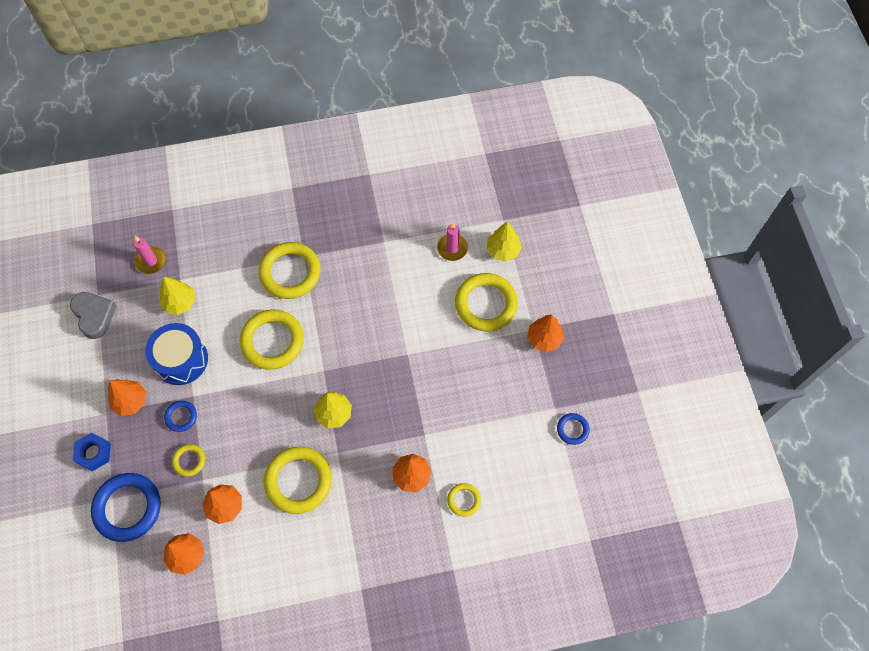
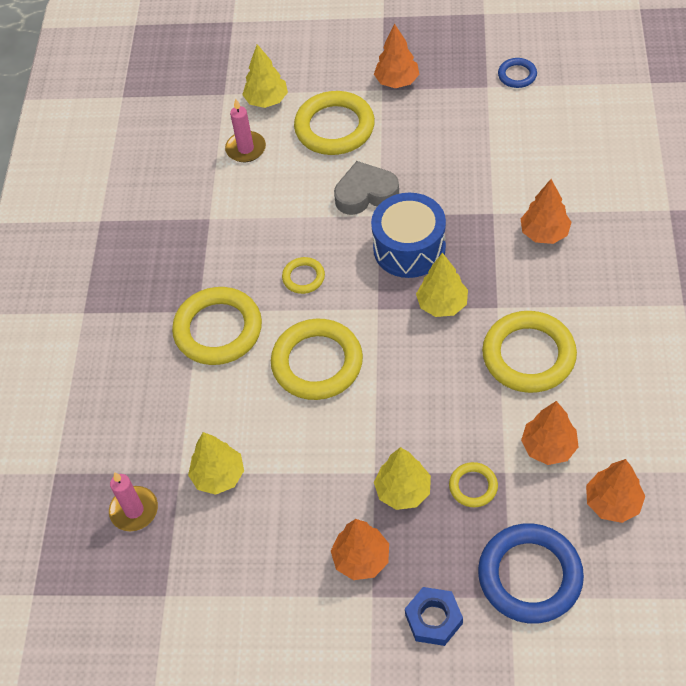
camera: 70 degrees left, 10 degrees down
grey heart [70,292,117,339] -> grey heart moved to [334,161,399,215]
blue drum [145,323,208,385] -> blue drum moved to [371,193,446,278]
blue ring [164,401,197,432] -> yellow tree [374,447,431,510]
yellow ring [447,483,481,517] -> yellow ring moved to [282,257,325,294]

